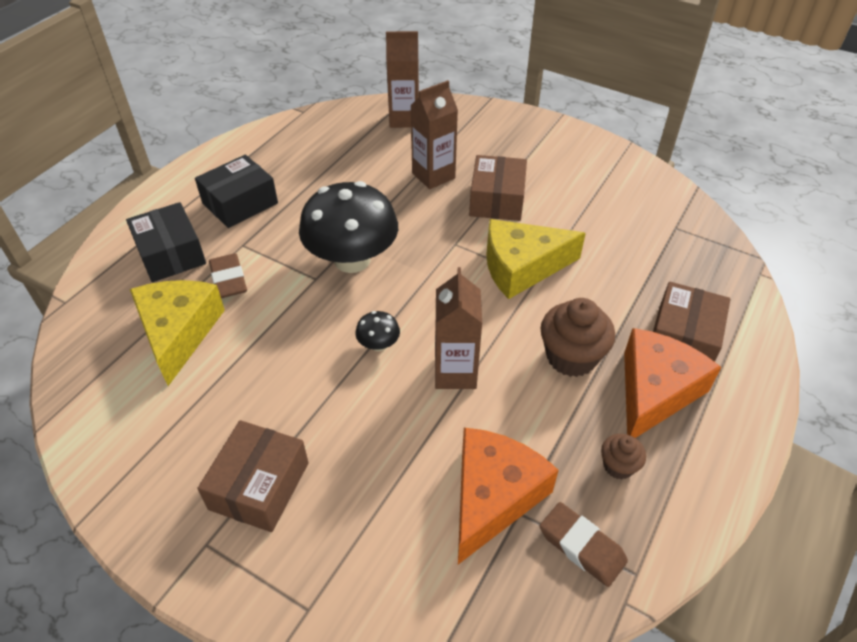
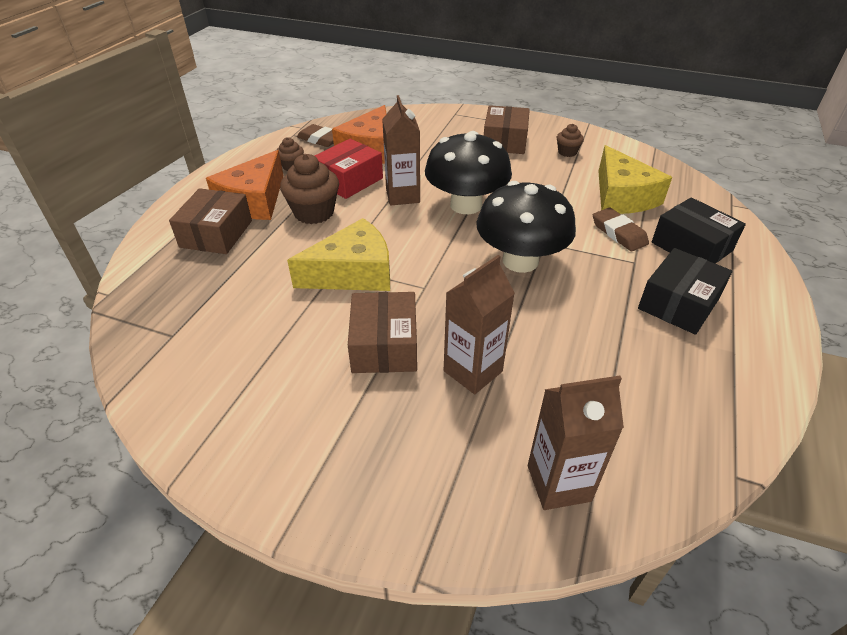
camera: 170 degrees right, 5 degrees down
black mushroom [355,311,400,351] -> black mushroom [425,131,512,214], size x2.41
none -> red box [315,139,383,199]
none -> brown cupcake [557,124,584,157]

